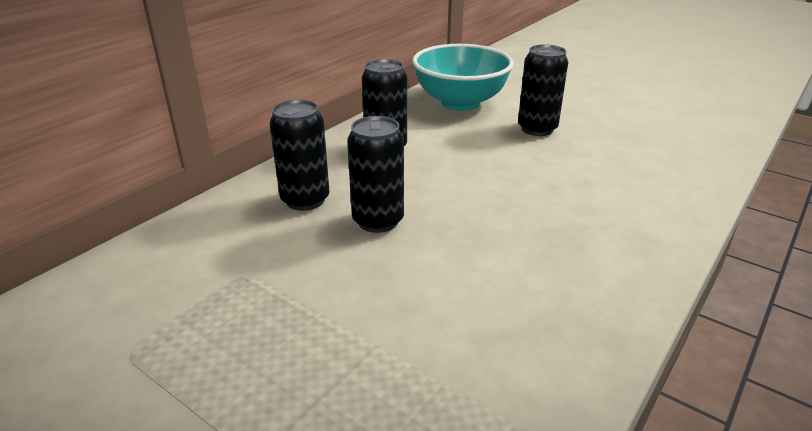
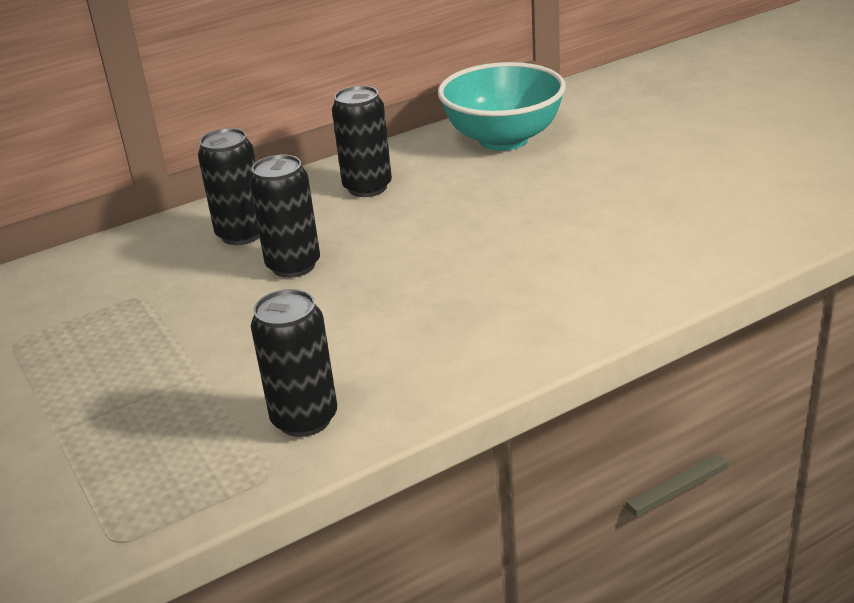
camera: 25 degrees right, 0 degrees up
black can [518,44,568,136] -> black can moved to [251,289,337,437]

